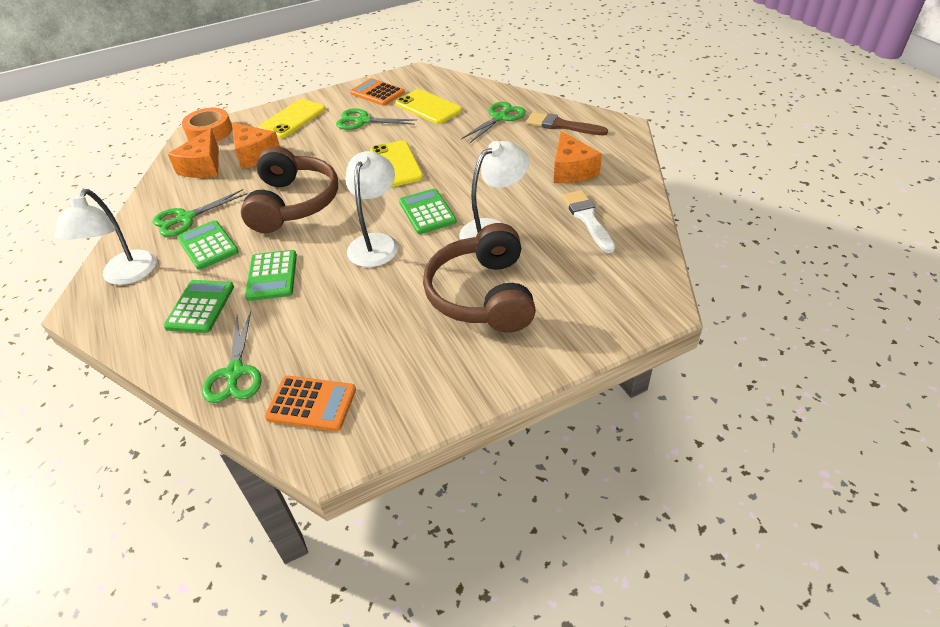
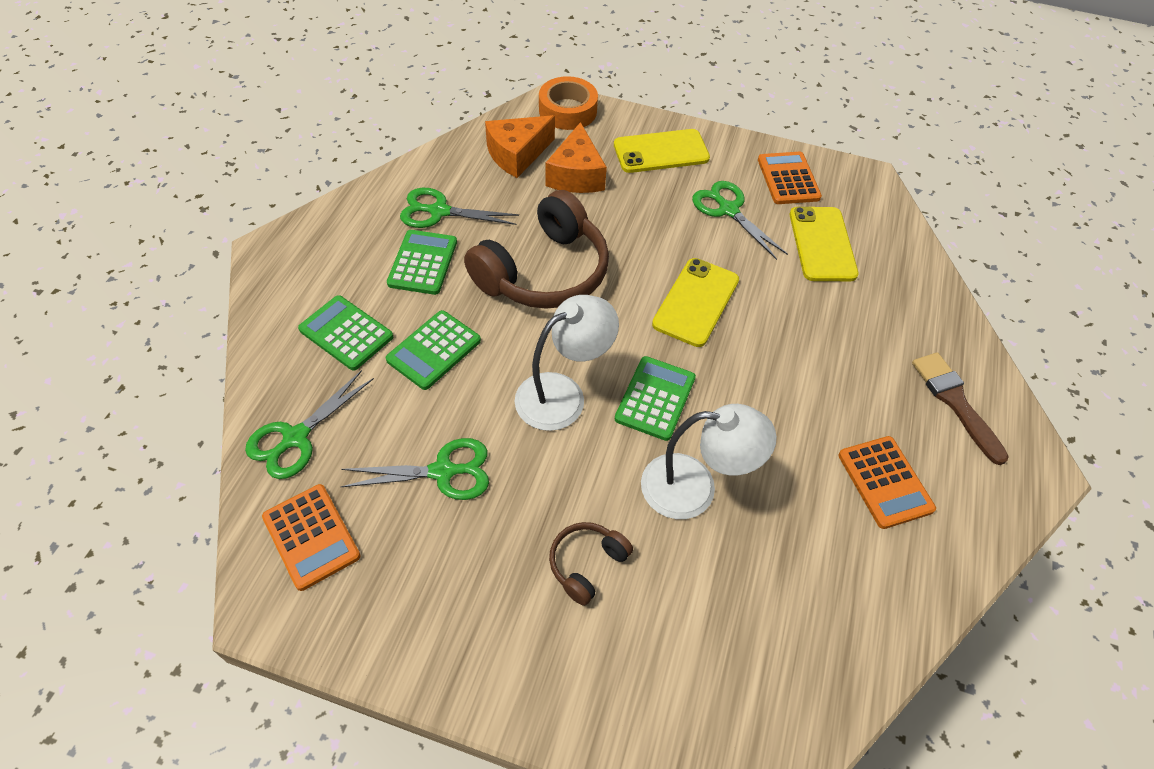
camera: 40 degrees right, 10 degrees up
white lamp [55,189,157,285] -> none
green calculator [164,280,234,333] -> green calculator turned 105 degrees counterclockwise [298,295,393,371]
brown headphones [423,223,536,332] -> brown headphones [549,522,633,606], size x0.47
green scissors [461,102,526,143] -> green scissors moved to [341,438,489,500]
orange cheese [554,131,602,183] -> orange calculator [838,436,936,529]
white brush [562,190,615,253] -> none

